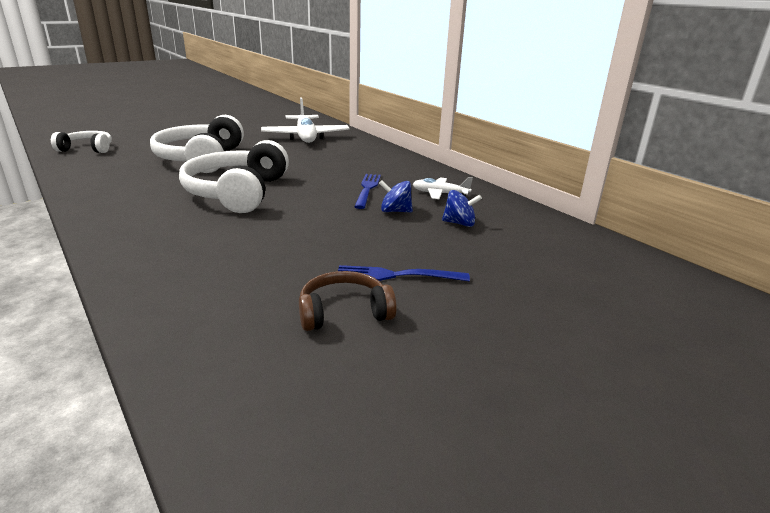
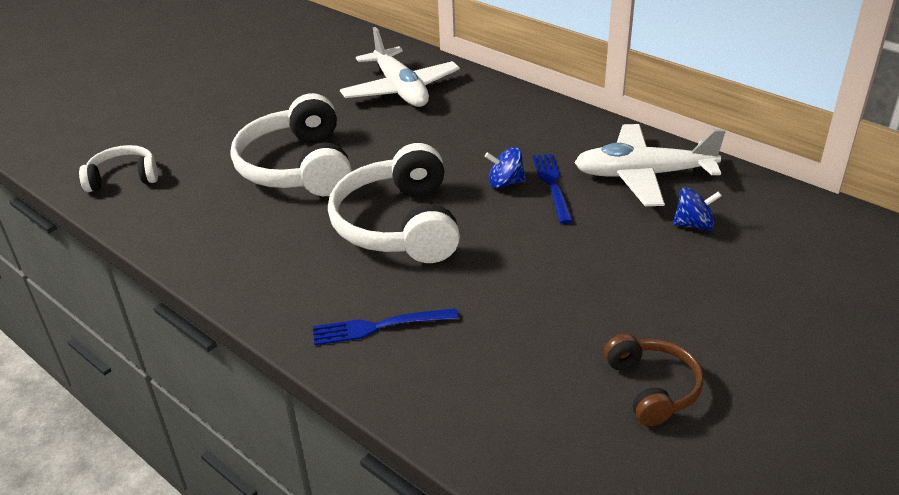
camera: 10 degrees left, 10 degrees up
brown headphones [299,271,397,331] -> brown headphones turned 105 degrees clockwise [604,334,704,426]
blue fork [338,265,470,281] -> blue fork moved to [313,308,459,345]
blue spinning top [379,181,413,212] -> blue spinning top moved to [485,147,526,188]
white plane [413,177,473,199] -> white plane [574,124,726,206], size x1.93

